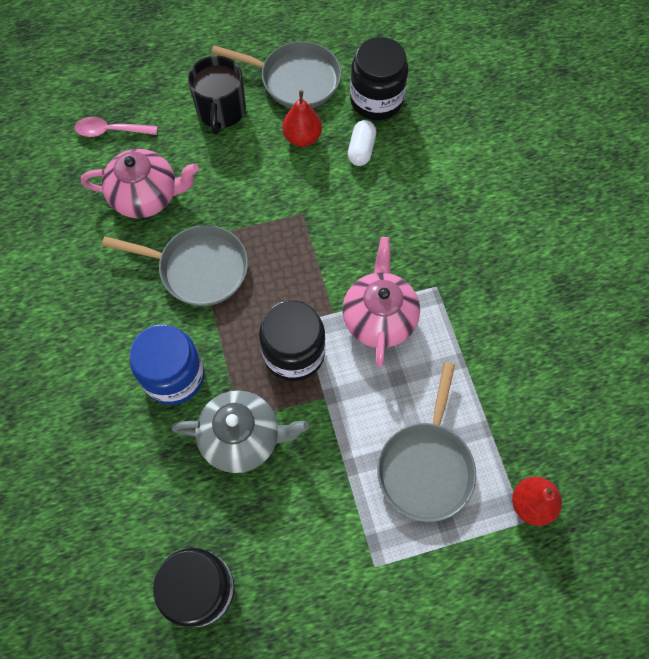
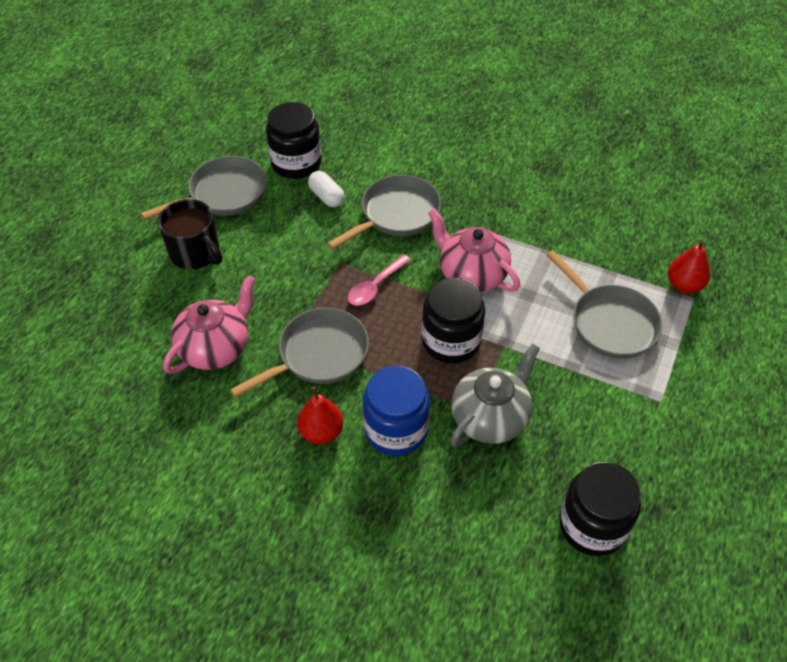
camera: 50 degrees left, 15 degrees down
pink spoon [74,117,158,137] -> pink spoon moved to [348,254,411,306]
red pear [282,90,322,147] -> red pear moved to [297,386,343,444]
none -> grey pan [327,175,441,249]

